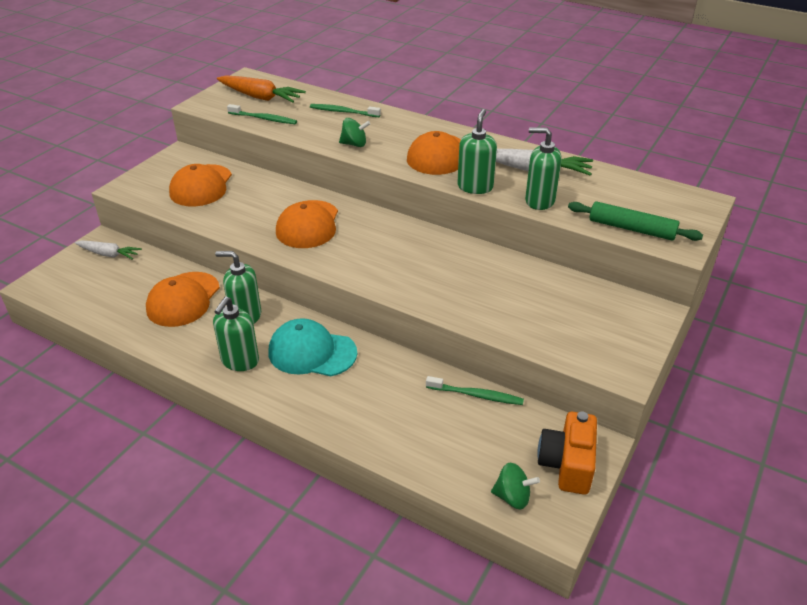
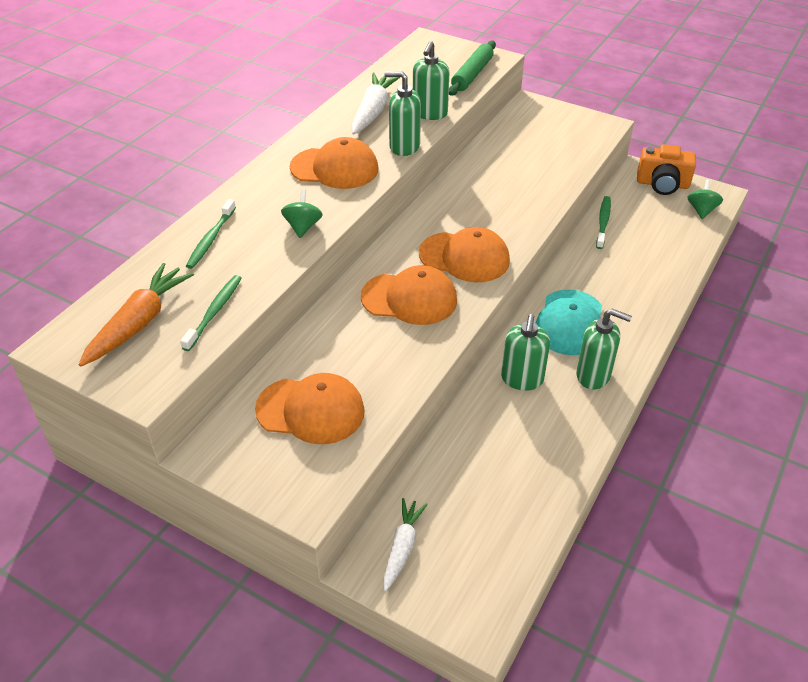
camera: 90 degrees left, 5 degrees up
orange cap [146,272,220,327] -> orange cap moved to [419,227,510,282]

